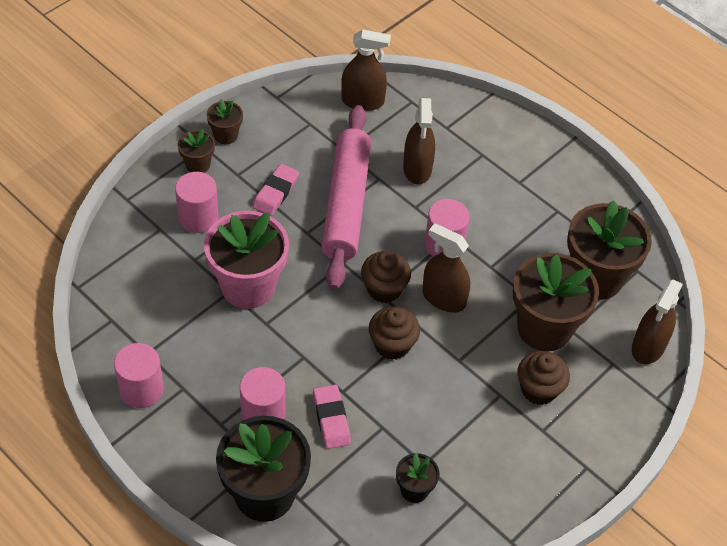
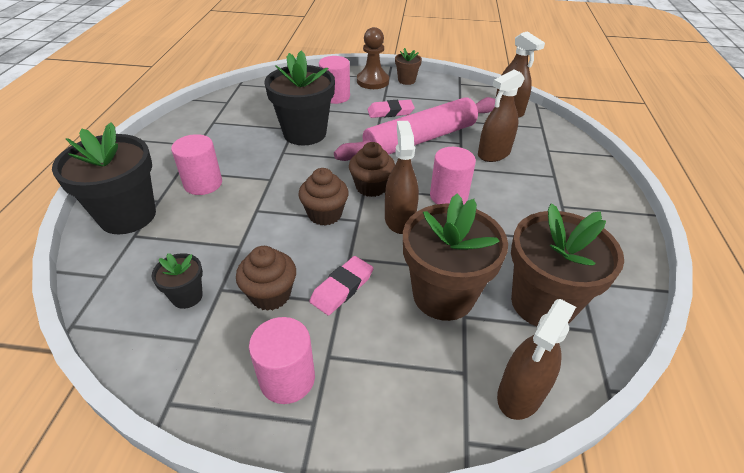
camera: 55 degrees right, 10 degrees down
pink cylinder [114,343,164,408] -> pink cylinder moved to [249,317,315,404]
brown flower pot [178,129,215,173] -> brown pawn [357,27,389,89]
pink flower pot [204,211,289,309] -> black flower pot [265,50,335,145]
pink eraser [313,385,351,449] -> pink eraser moved to [309,256,374,316]
brown cupcake [517,351,570,405] -> brown cupcake moved to [236,246,296,311]
brown spray bottle [632,279,683,364] -> brown spray bottle turned 45 degrees counterclockwise [497,299,576,420]

